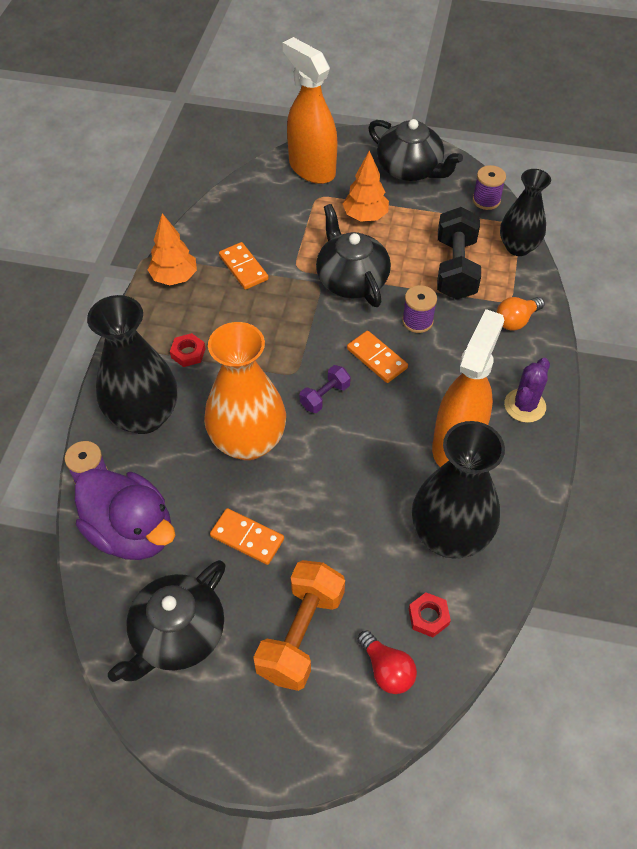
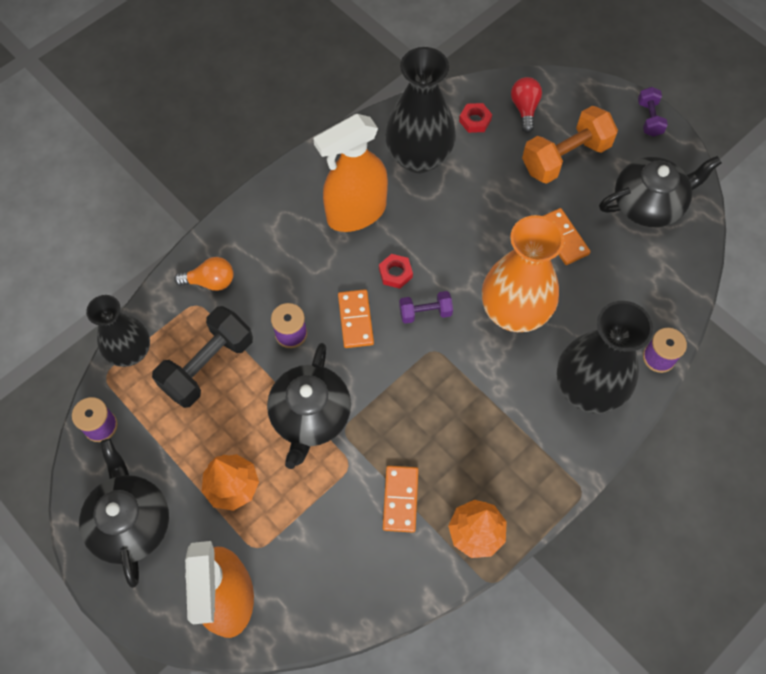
camera: 145 degrees left, 10 degrees up
purple duck [75,469,176,560] -> none
red nut [170,333,206,367] -> red nut moved to [379,254,413,289]
purple cactus [504,358,550,423] -> none
none -> purple dumbbell [638,87,668,137]

